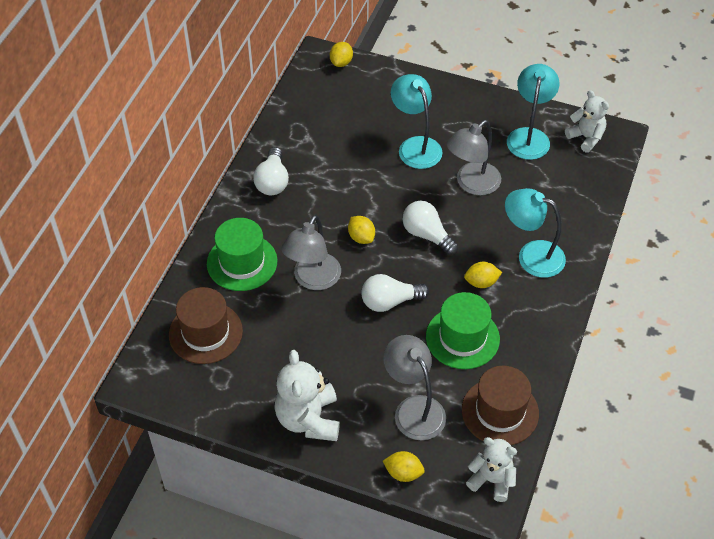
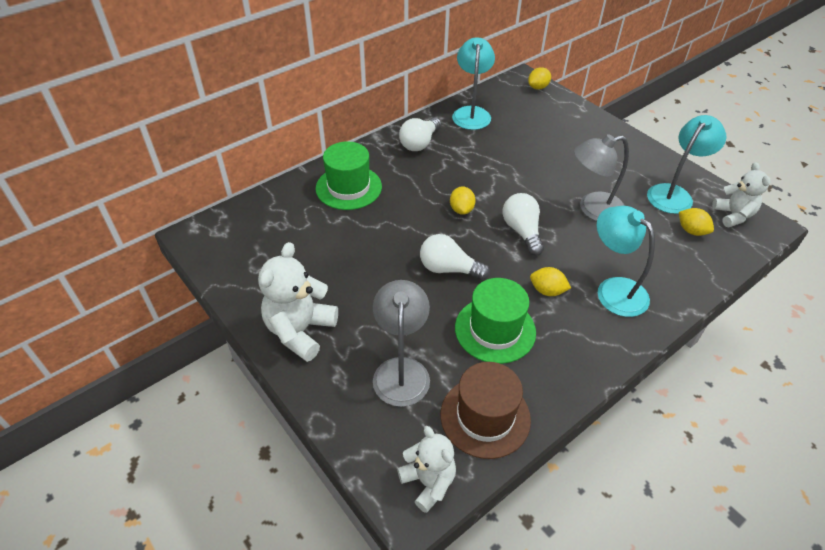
camera: 30 degrees right, 5 degrees down
brown hat [169,287,243,364] -> none
grey lamp [281,215,341,290] -> none
yellow lemon [383,451,425,482] -> yellow lemon moved to [679,208,714,236]
turquoise lamp [391,74,443,169] -> turquoise lamp moved to [452,37,495,130]

